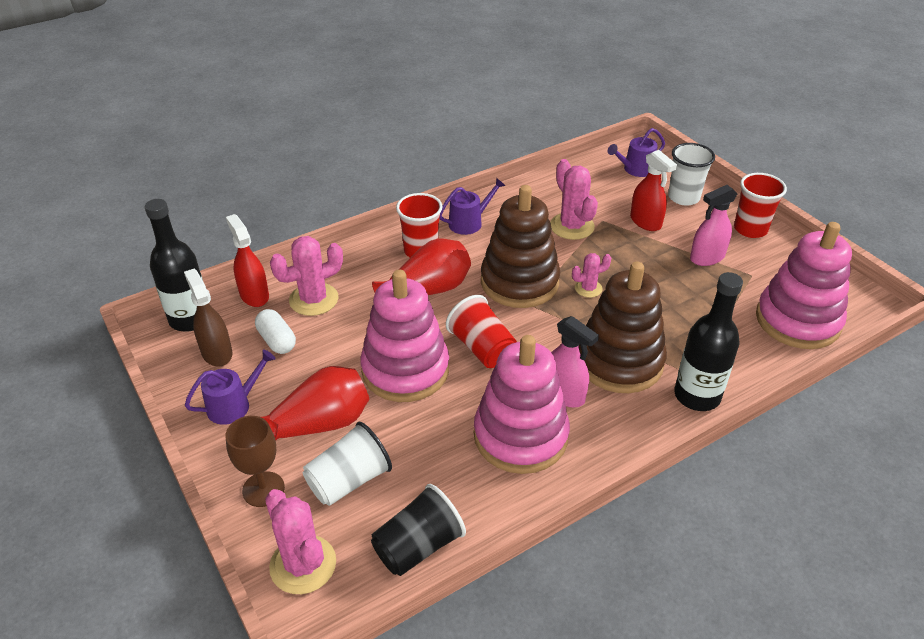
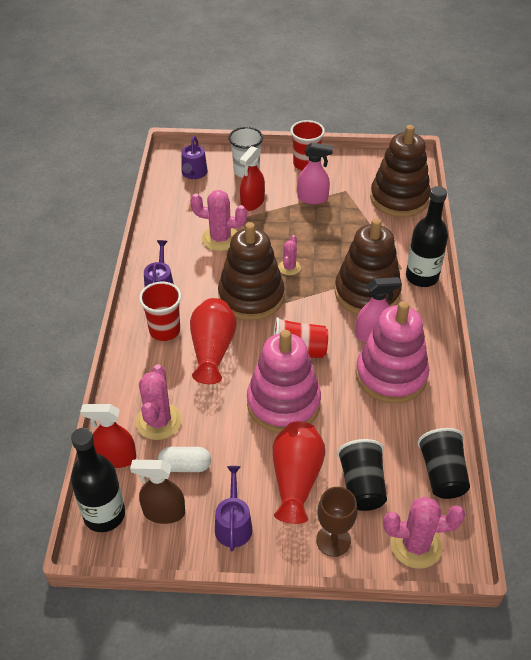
camera: 55 degrees left, 5 degrees up
white cup [303,422,392,506] -> black cup [337,439,387,511]
red spray bottle [630,150,677,231] -> red spray bottle turned 120 degrees clockwise [240,146,265,211]
pink spray bottle [690,185,737,266] -> pink spray bottle turned 90 degrees counterclockwise [297,142,333,204]
pink stacking toy [756,222,852,349] -> brown stacking toy [370,125,431,217]

